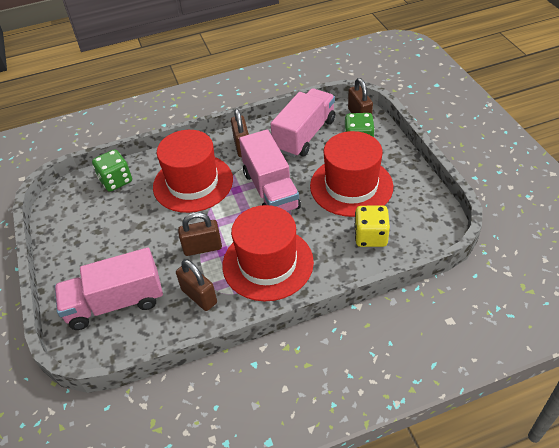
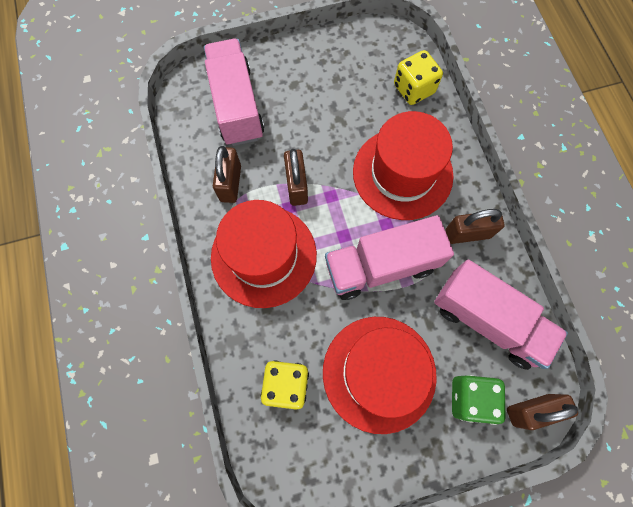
camera: 90 degrees right, 25 degrees up
green dice [92,149,132,192] -> yellow dice [394,50,443,105]
brown padlock [176,259,217,311] -> brown padlock turned 45 degrees counterclockwise [213,146,241,203]

